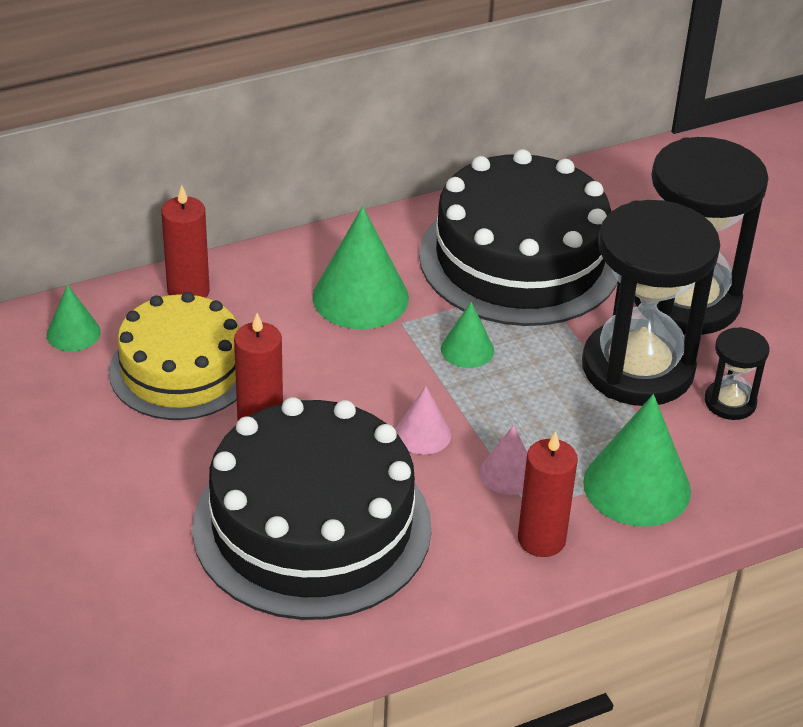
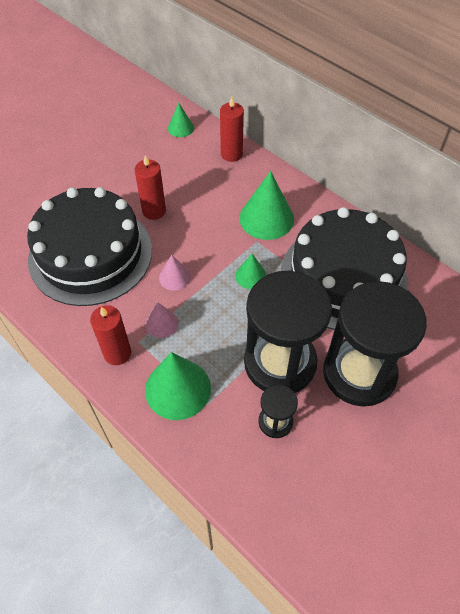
camera: 70 degrees right, 15 degrees up
yellow cake [109,292,239,420] -> none

